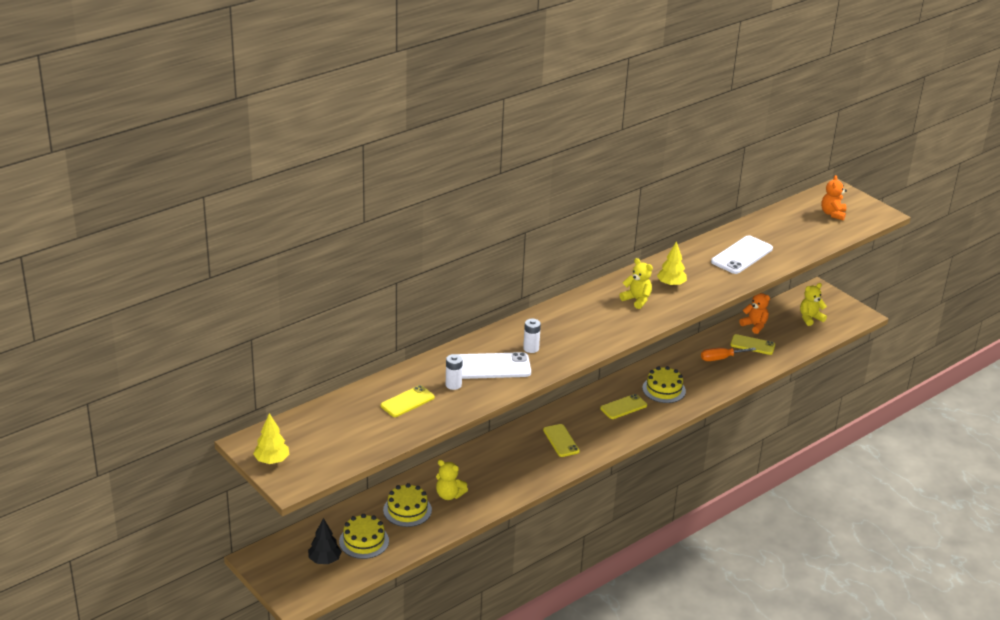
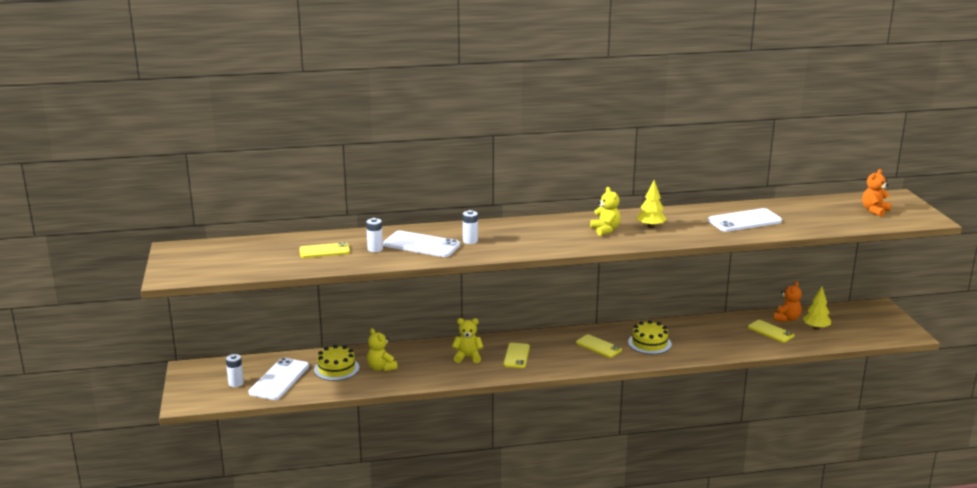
camera: 30 degrees right, 10 degrees down
yellow tree [253,413,289,464] -> yellow tree moved to [803,287,831,330]
black tree [308,518,342,564] -> white battery [226,354,244,387]
yellow cake [339,514,389,559] -> white phone [248,358,309,400]
yellow phone [600,394,647,419] -> yellow phone turned 45 degrees clockwise [576,335,622,358]
orange screwdriver [701,348,756,361] -> none
orange teddy bear [739,293,770,334] -> orange teddy bear turned 45 degrees clockwise [774,282,802,322]
yellow teddy bear [800,283,827,326] -> yellow teddy bear moved to [452,318,483,363]

